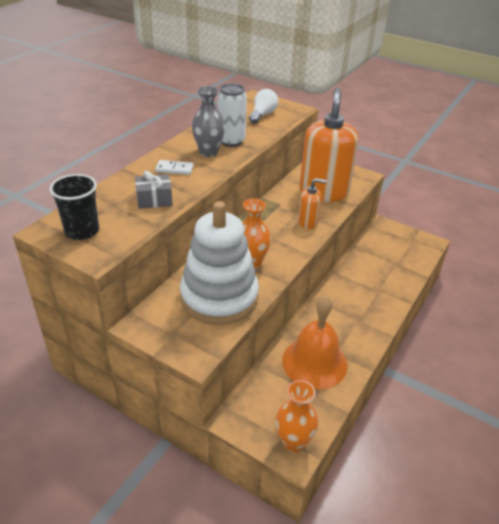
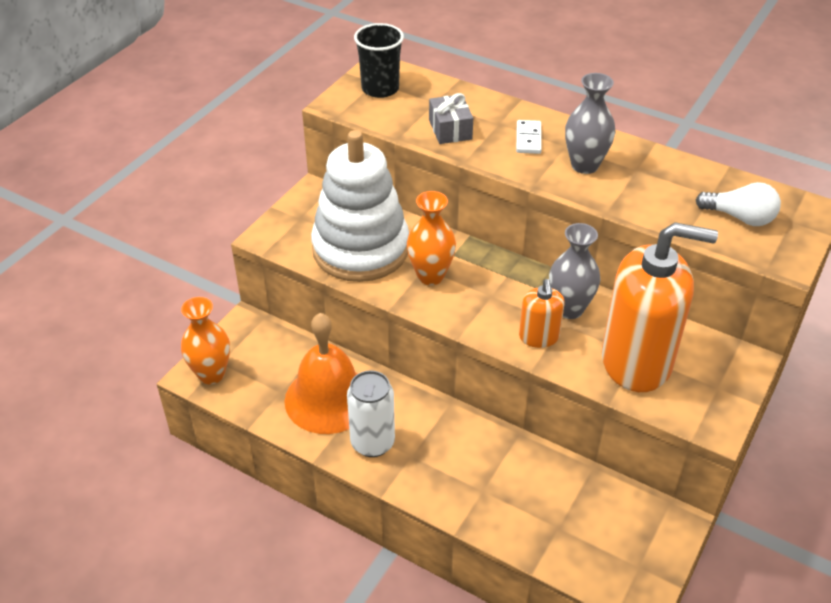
camera: 90 degrees right, 5 degrees up
white can [218,84,247,147] -> white can moved to [347,371,395,457]
none -> grey vase [549,223,601,319]

